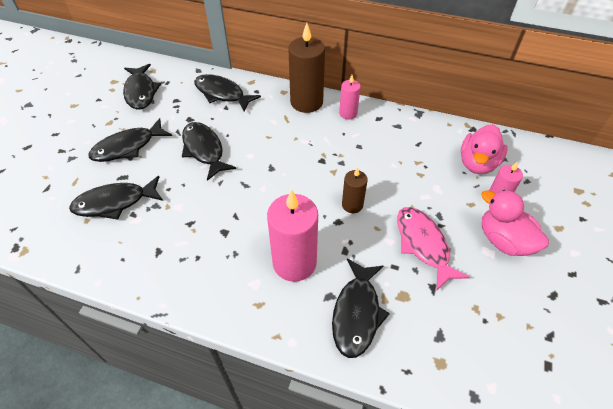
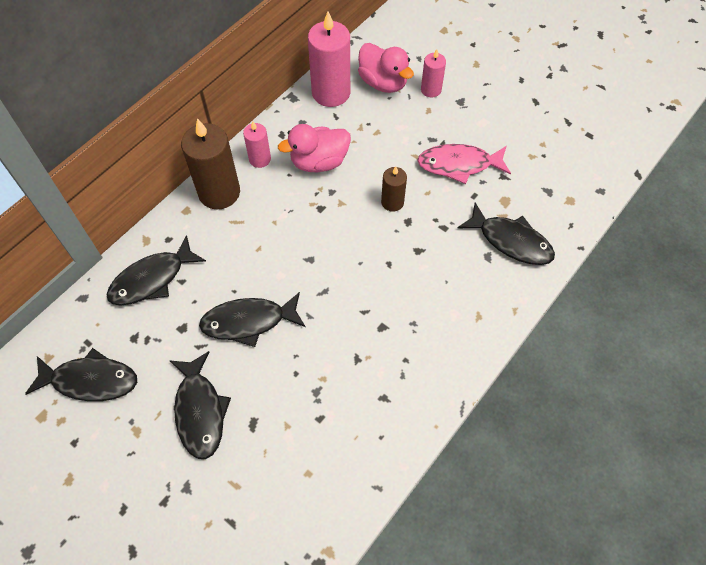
camera: 70 degrees left, 10 degrees up
black fish [69,176,163,220] -> none
pink candle [267,190,318,282] -> pink candle moved to [308,11,350,107]
pink duck [481,190,549,256] -> pink duck moved to [278,124,351,172]

